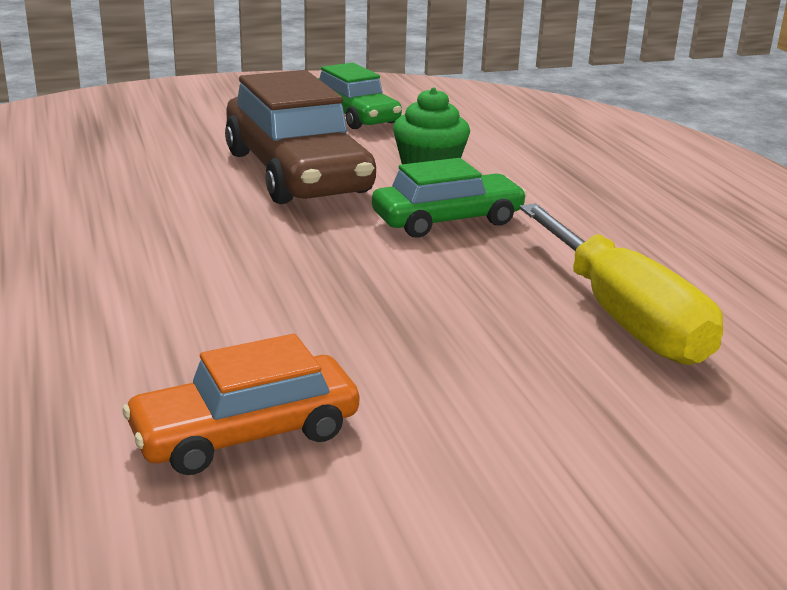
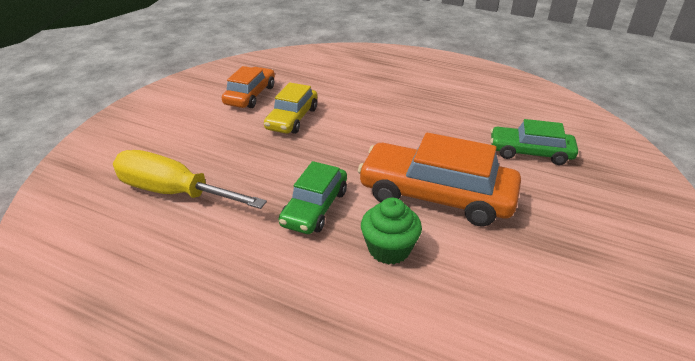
camera: 135 degrees right, 10 degrees up
brown car [225,70,376,204] -> orange car [358,133,521,227]
green car [318,63,402,129] -> green car moved to [490,119,578,165]
none -> yellow car [264,82,317,134]

